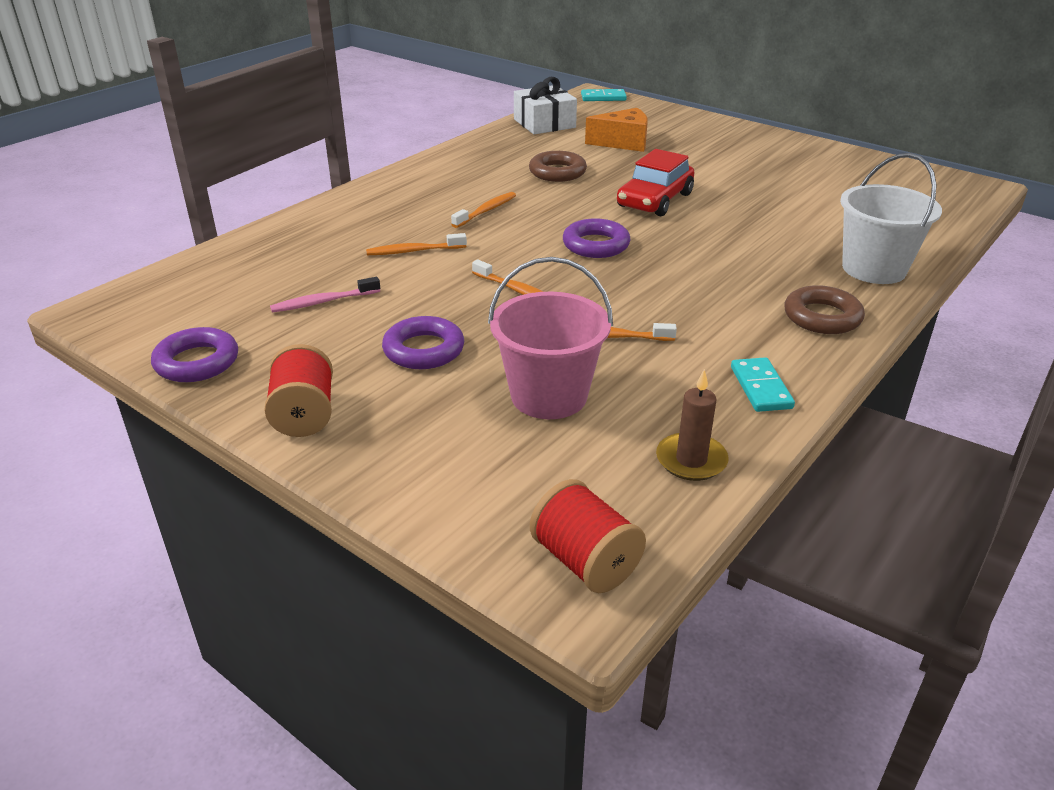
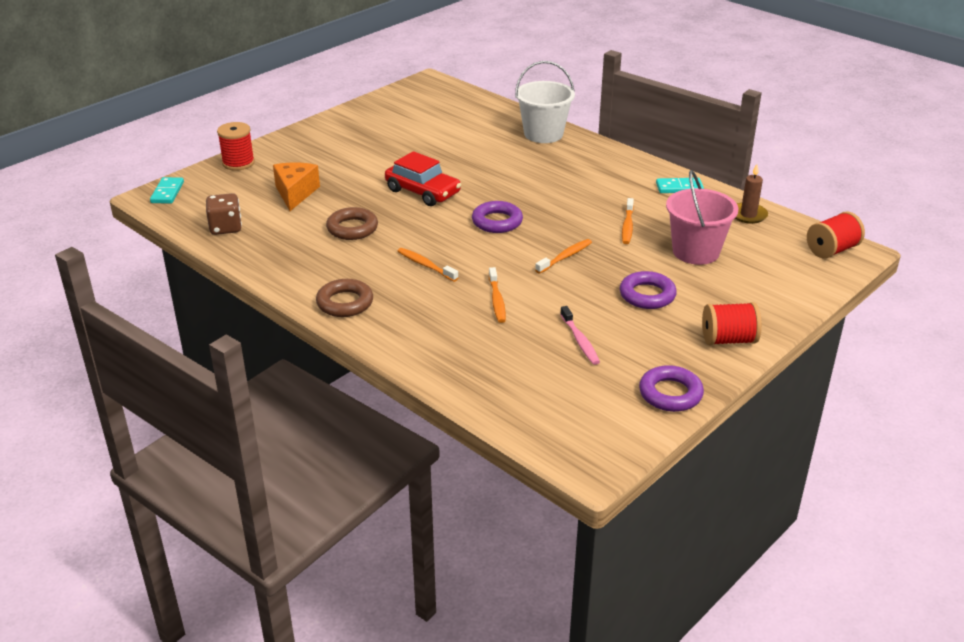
camera: 85 degrees left, 0 degrees up
white gift [514,77,577,134] -> brown dice [206,193,242,235]
brown ring [784,285,865,334] -> brown ring moved to [316,279,373,317]
none -> red spool [217,122,255,171]

